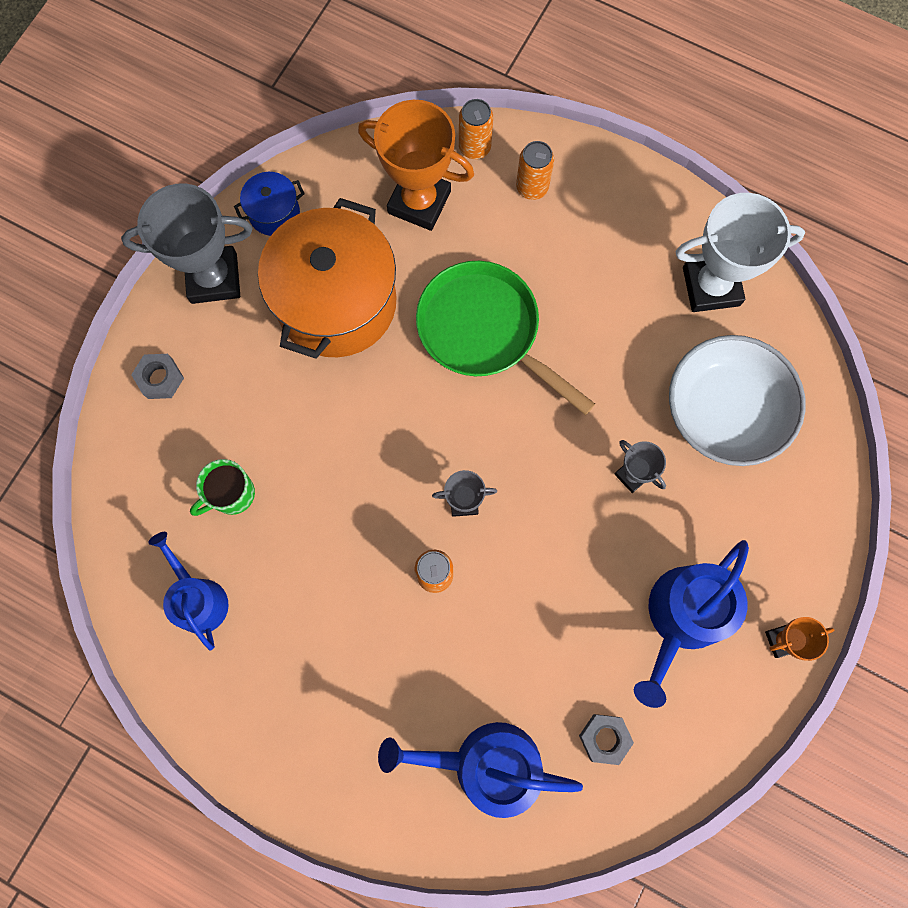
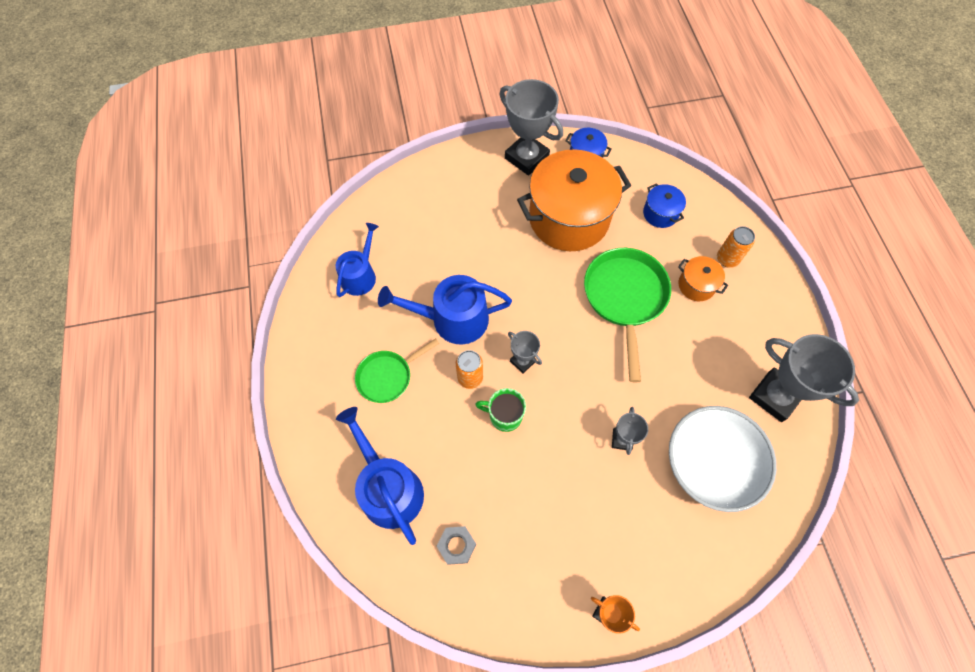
camera: 50 degrees right, 10 degrees down
grey nut [131,354,184,399] -> none
green mug [190,459,255,516] -> green mug moved to [475,388,526,432]
orange trophy [358,100,474,231] -> blue pot [643,183,686,228]
orange can [459,99,493,159] -> none
blue watering can [634,540,749,708] -> blue watering can moved to [378,275,512,345]
white trophy [676,193,805,312] -> grey trophy [749,334,859,422]
none -> green pan [355,339,439,403]
none -> orange pot [678,256,728,301]

